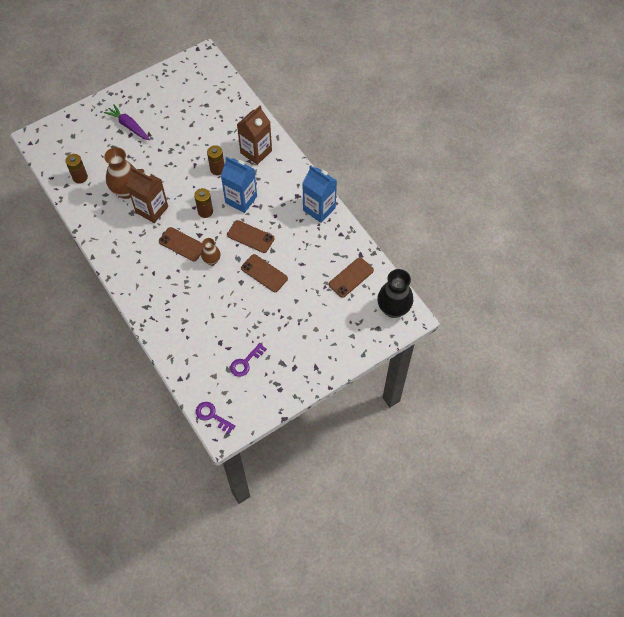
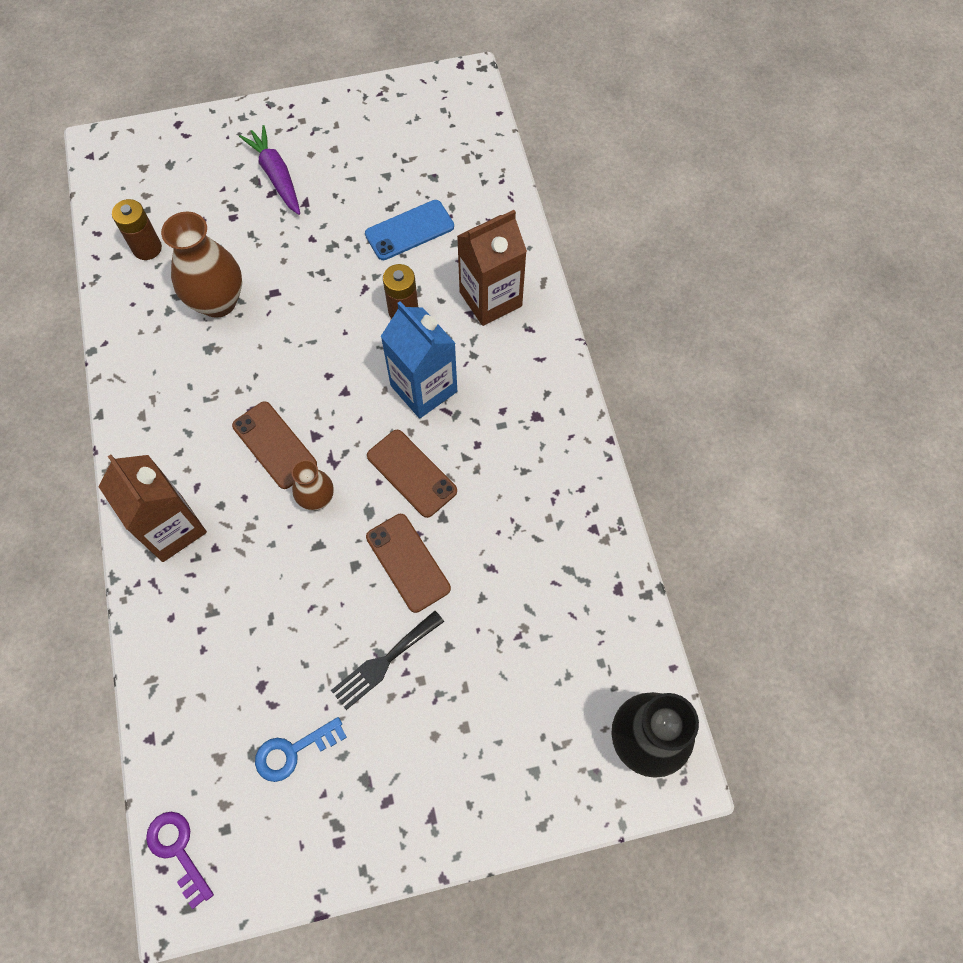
camera: 20 degrees right, 5 degrees up
brown carton [127,167,168,223] -> brown carton moved to [98,454,207,562]
brown battery [194,188,213,218] -> none
purple key [230,343,267,377] -> blue key [255,717,347,782]
blue carton [302,165,337,223] -> none
brown phone [328,257,374,298] -> none
none -> black fork [331,611,444,710]
none -> blue phone [365,200,454,260]

